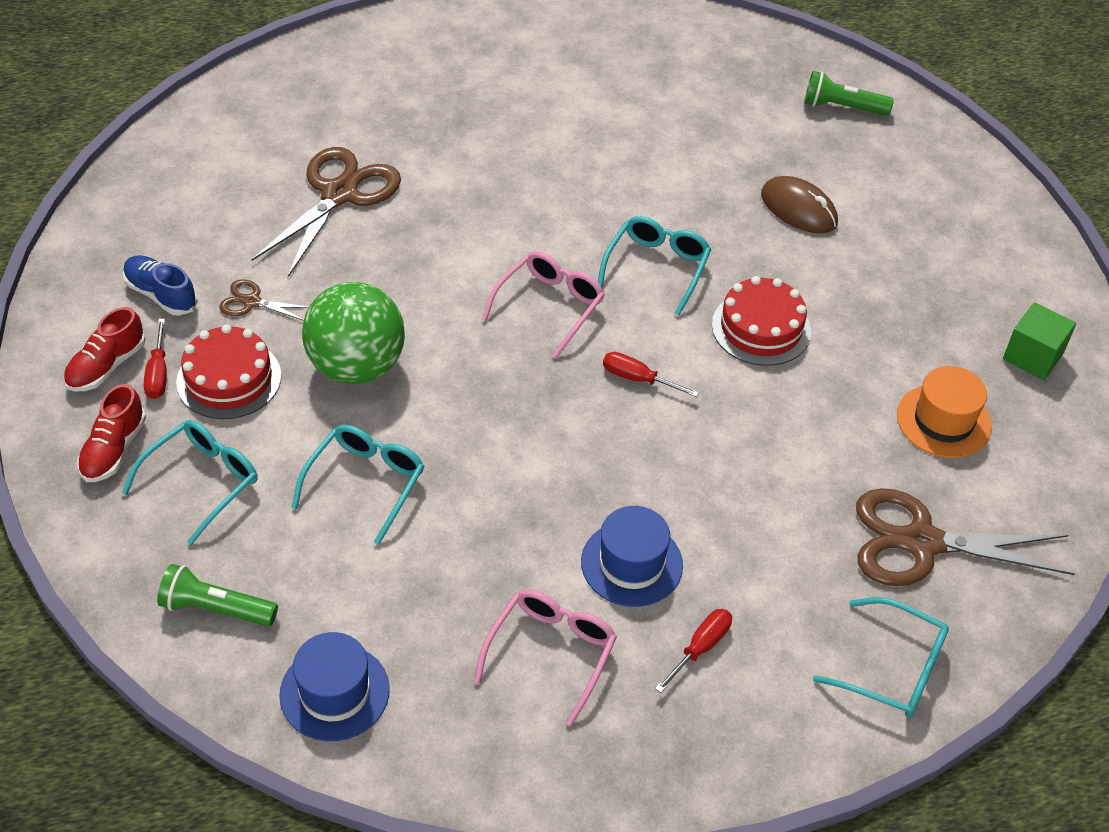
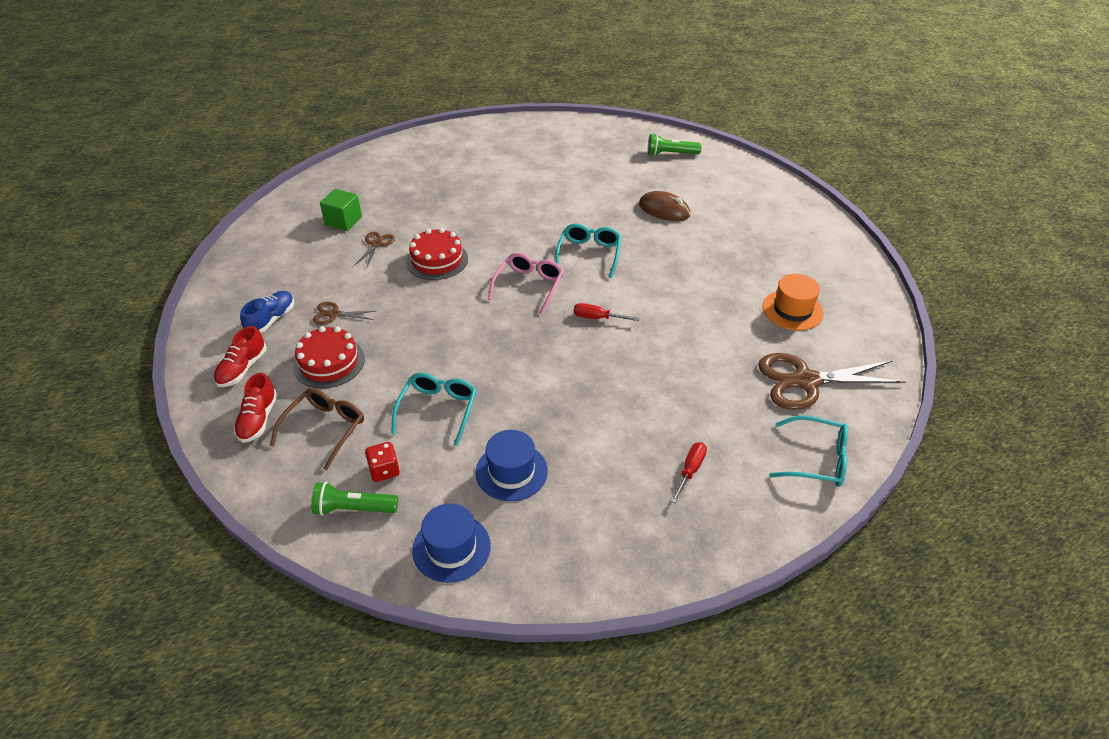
camera: 10 degrees left, 5 degrees down
turquoise glasses [122,420,258,545] -> brown glasses [270,388,364,470]
blue shoe [123,255,198,316] -> blue shoe turned 90 degrees clockwise [240,291,294,334]
red screwdriver [144,318,167,399] -> none
brown scissors [251,147,401,277] -> brown scissors [355,232,395,267], size x0.47
green ball [302,282,405,384] -> none
pink glasses [474,590,617,726] -> none
blue hat [581,506,683,607] -> blue hat moved to [475,430,548,501]
red cake [712,276,811,366] -> red cake moved to [406,228,468,280]
green cube [1003,302,1076,380] -> green cube moved to [320,189,362,231]
none -> red dice [365,442,400,482]

